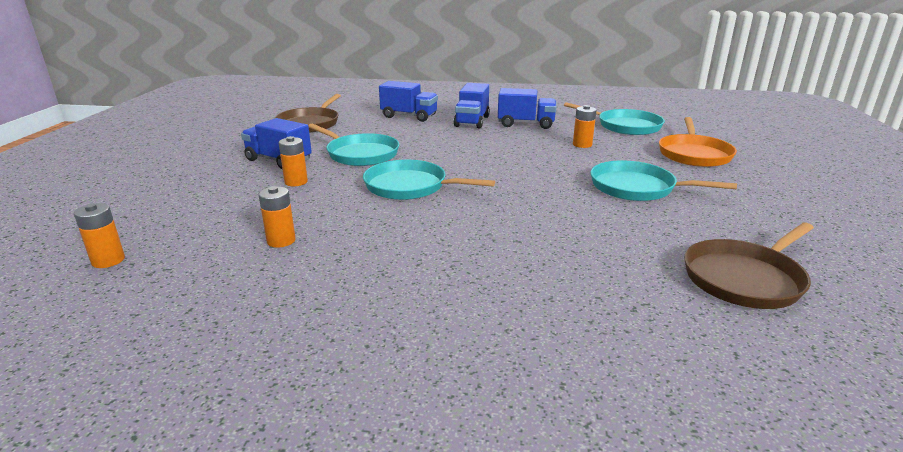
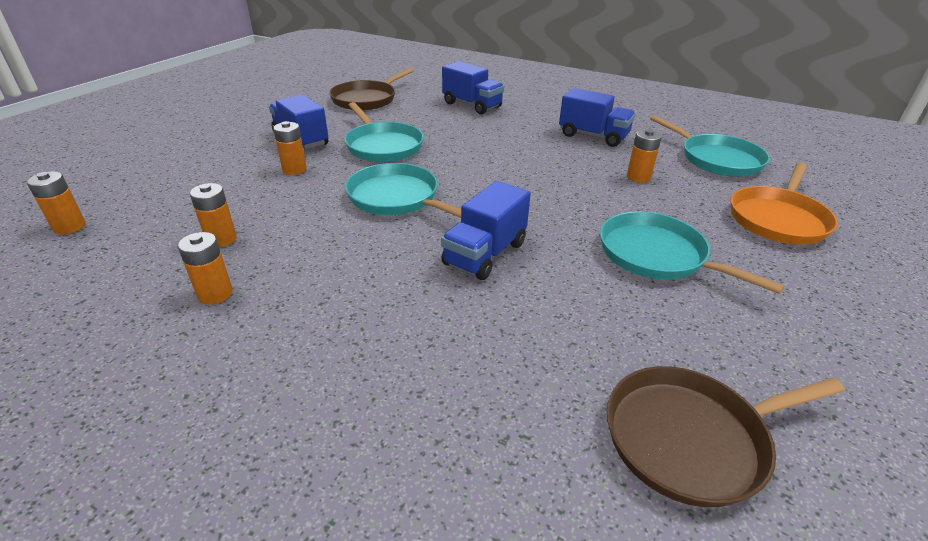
camera: 20 degrees right, 10 degrees up
blue truck [454,83,490,129] -> blue truck moved to [441,181,531,280]
none -> orange battery [178,232,233,305]

